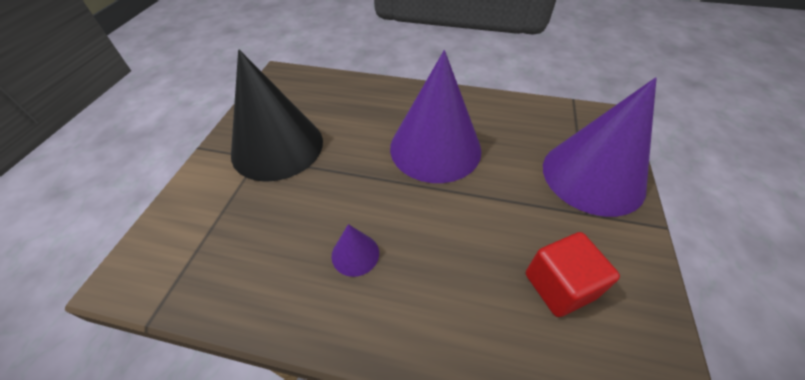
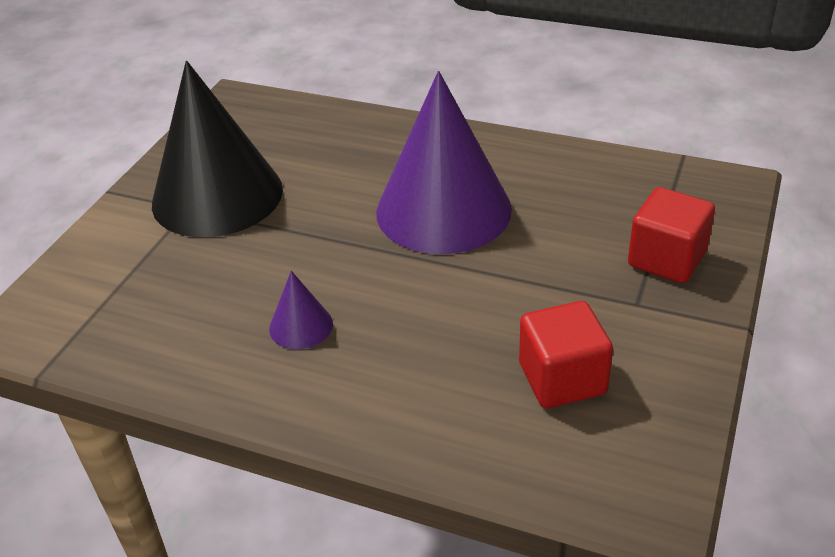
camera: 10 degrees right, 10 degrees down
purple cone [543,77,657,217] -> red cube [628,187,715,283]

